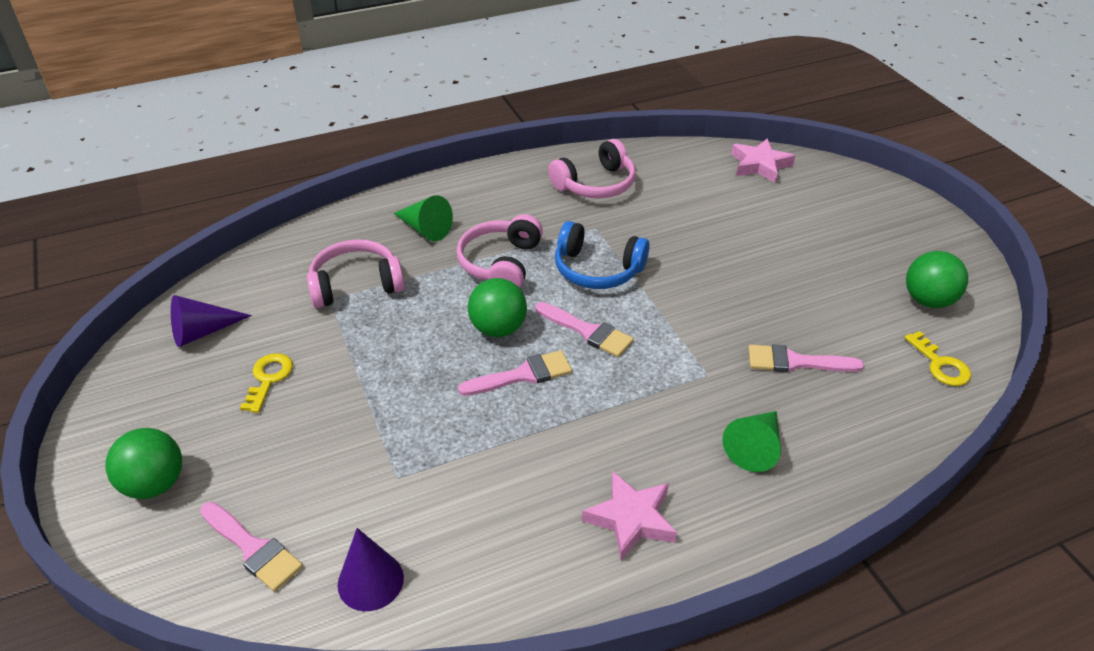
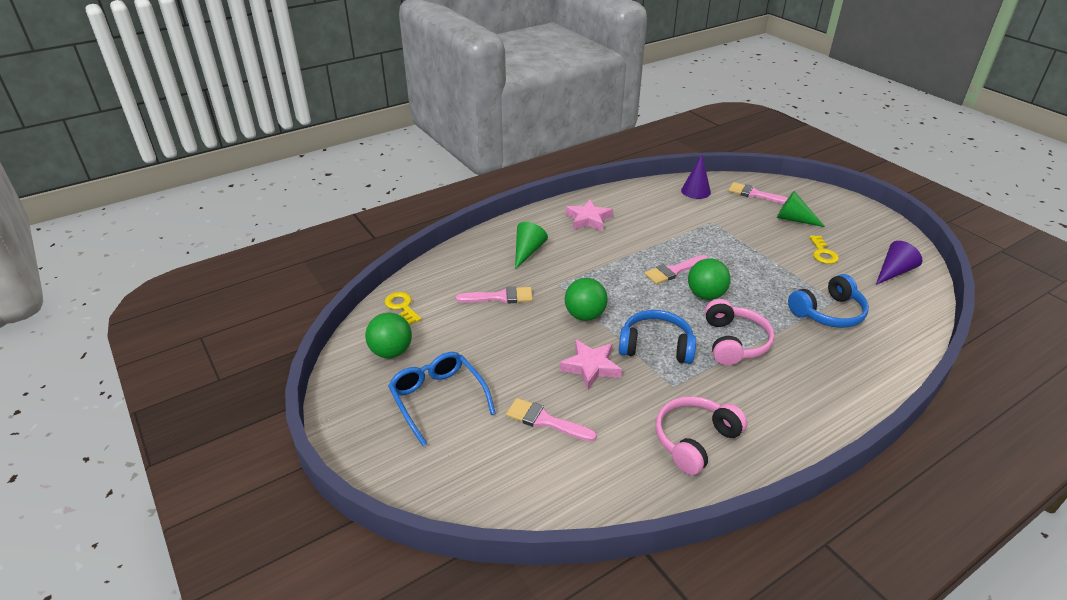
camera: 170 degrees right, 5 degrees down
green ball [105,428,182,499] -> green ball moved to [565,278,608,321]
pink headphones [307,239,405,308] -> blue headphones [788,274,869,328]
green cone [394,195,453,241] -> green cone moved to [777,191,825,227]
pink brush [535,302,634,357] -> pink brush moved to [506,398,597,442]
pink star [731,138,795,183] -> pink star moved to [559,340,622,390]
none -> blue glasses [388,352,496,446]

